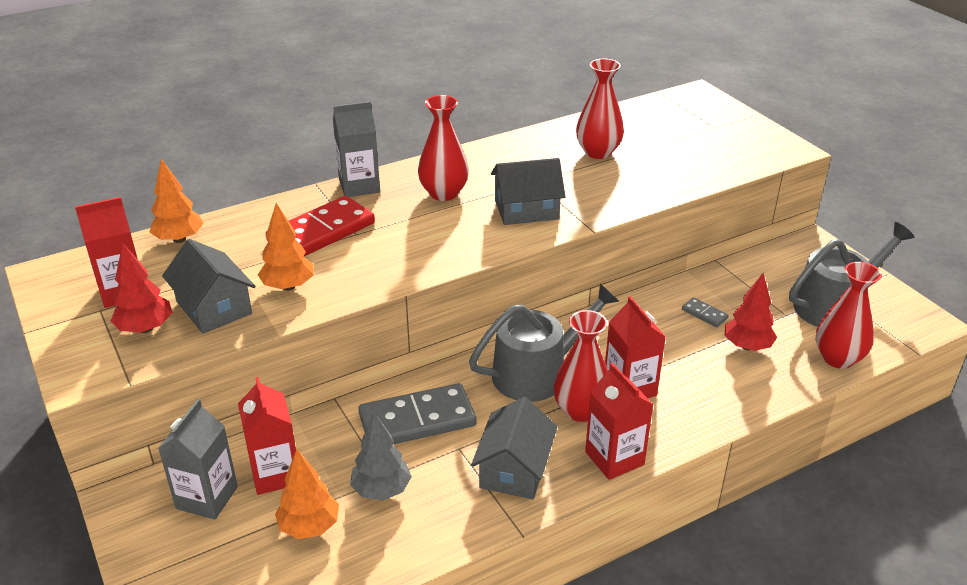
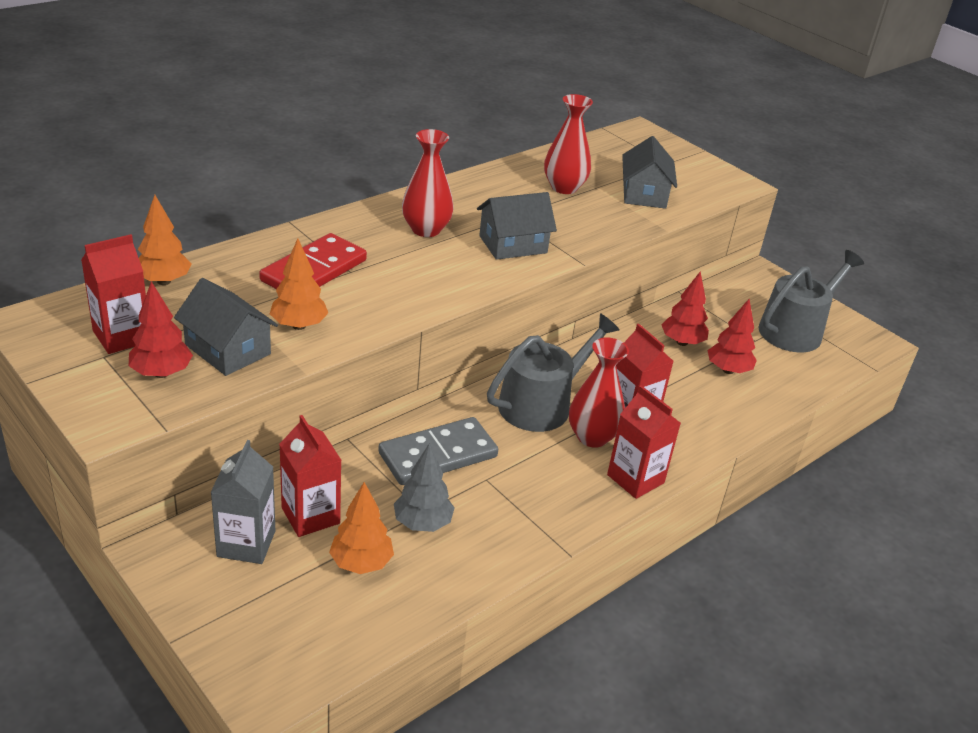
camera: 15 degrees left, 0 degrees up
grey carton [333,101,380,197] -> none
grey house [471,397,558,499] -> grey house moved to [622,136,677,209]
grey domino [682,297,729,327] -> red tree [662,271,709,346]
red vase [816,262,882,369] -> none

